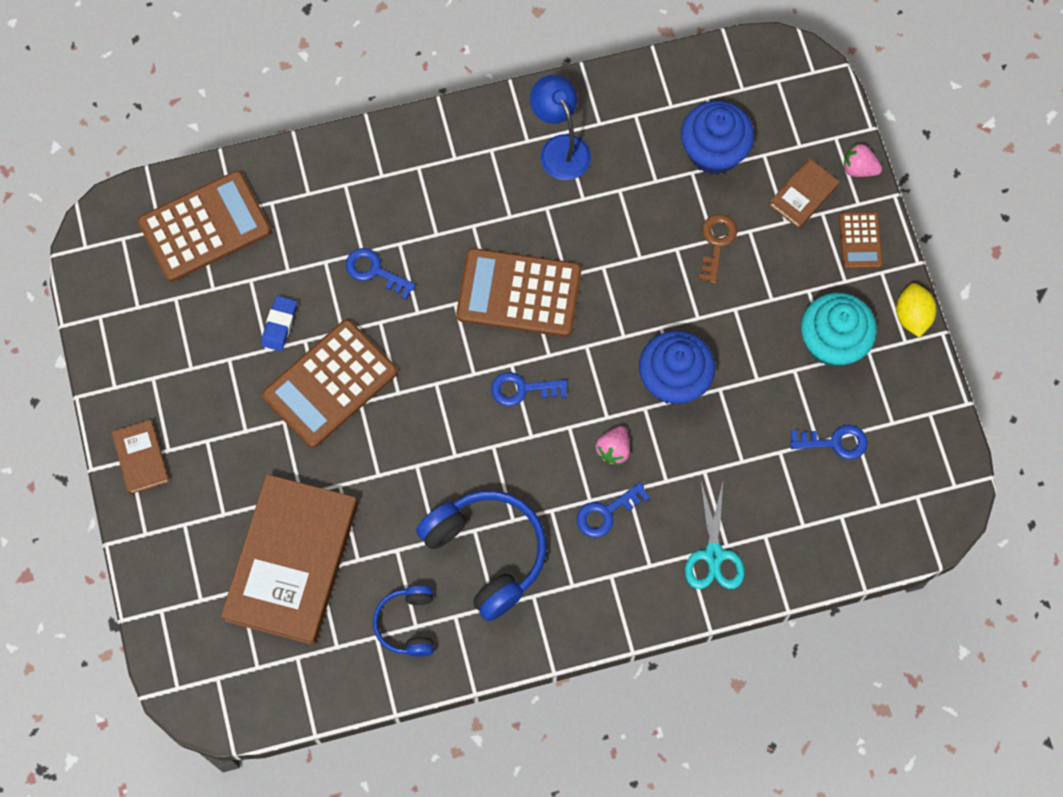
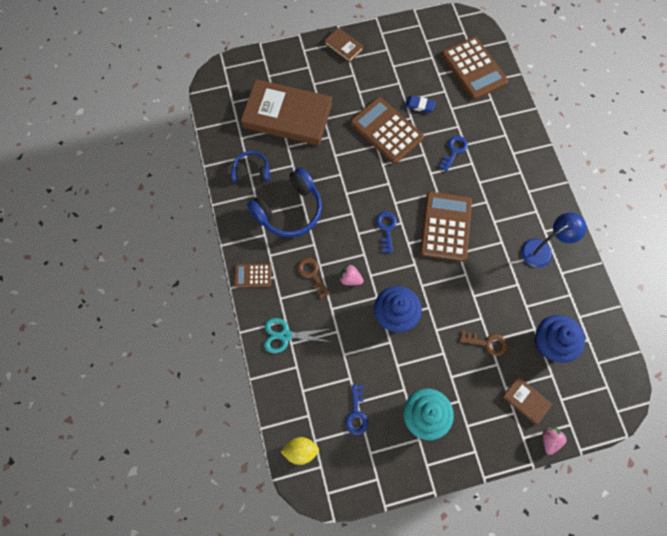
camera: 90 degrees right, 0 degrees up
brown book [112,420,170,494] -> brown book turned 60 degrees clockwise [324,28,364,63]
blue key [577,482,650,538] -> brown key [297,257,330,299]
brown calculator [839,212,883,269] -> brown calculator moved to [234,263,271,288]
yellow lemon [896,283,937,338] -> yellow lemon moved to [281,437,319,465]

